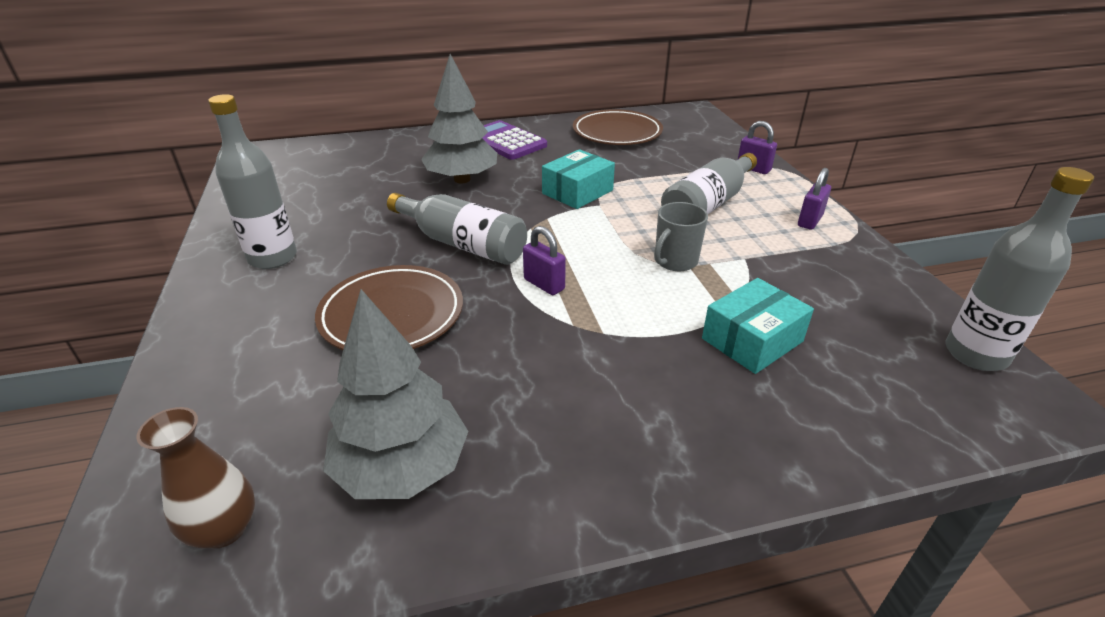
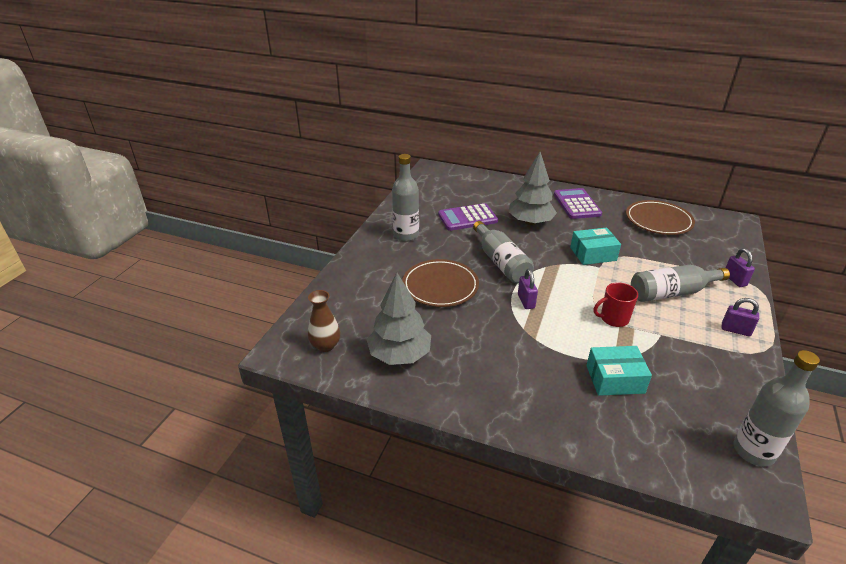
camera: 35 degrees right, 0 degrees up
grey mug [654,202,708,271] -> red mug [594,282,638,327]
purple padlock [798,168,831,230] -> purple padlock turned 45 degrees clockwise [722,298,759,336]
none -> purple calculator [438,203,498,231]

